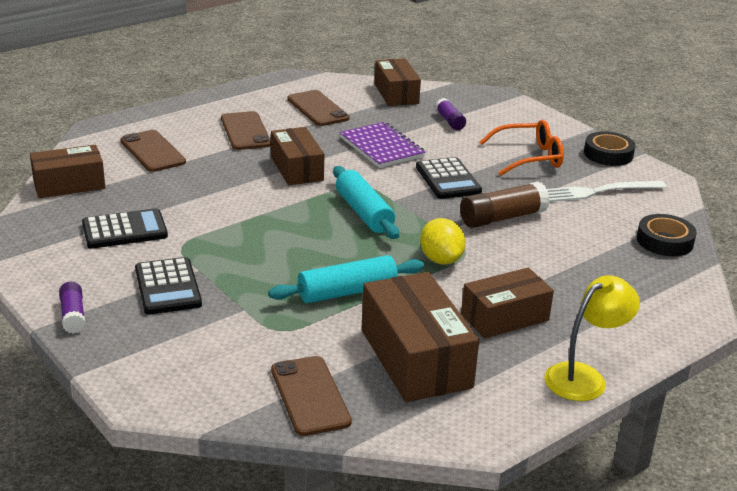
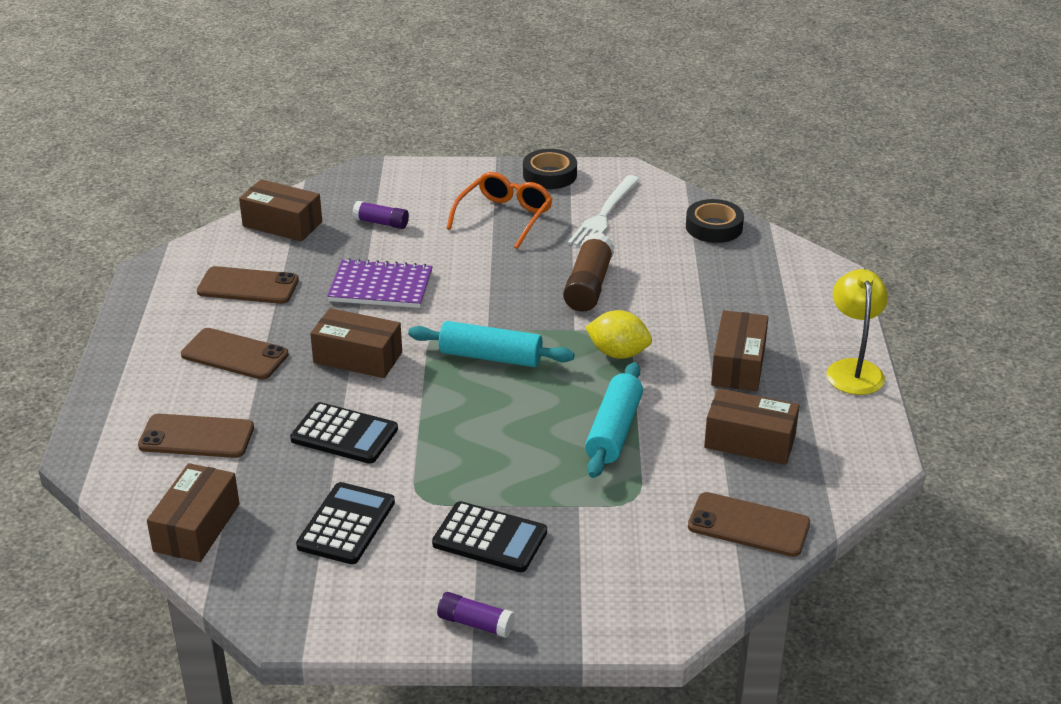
camera: 50 degrees left, 5 degrees up
brown box [361,272,479,402] -> brown box [704,388,800,465], size x0.66
black calculator [416,157,482,199] -> black calculator moved to [290,402,398,464]

